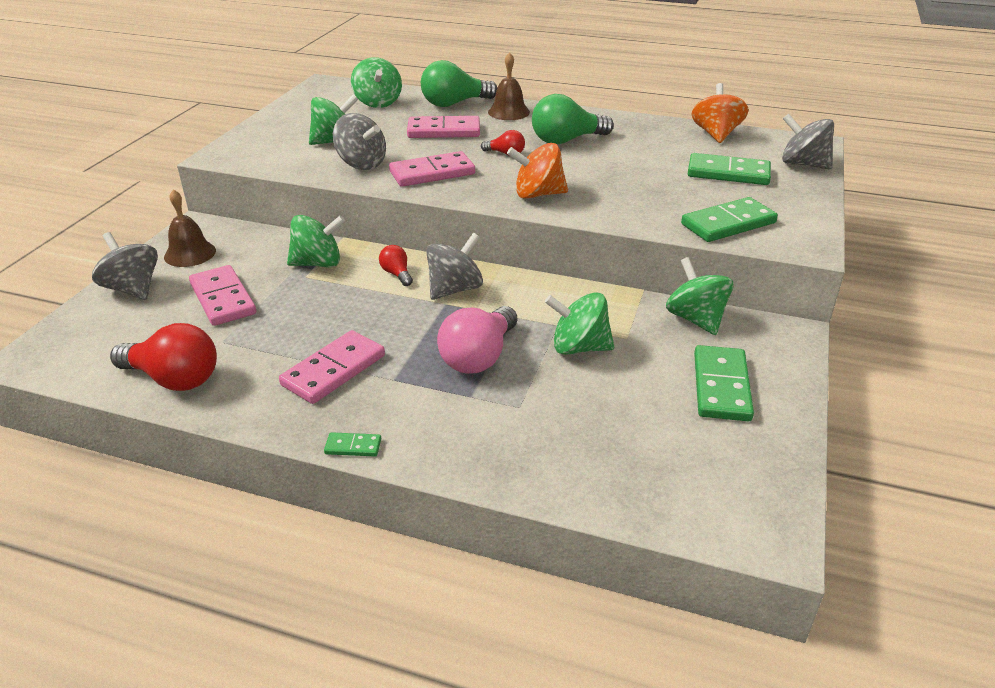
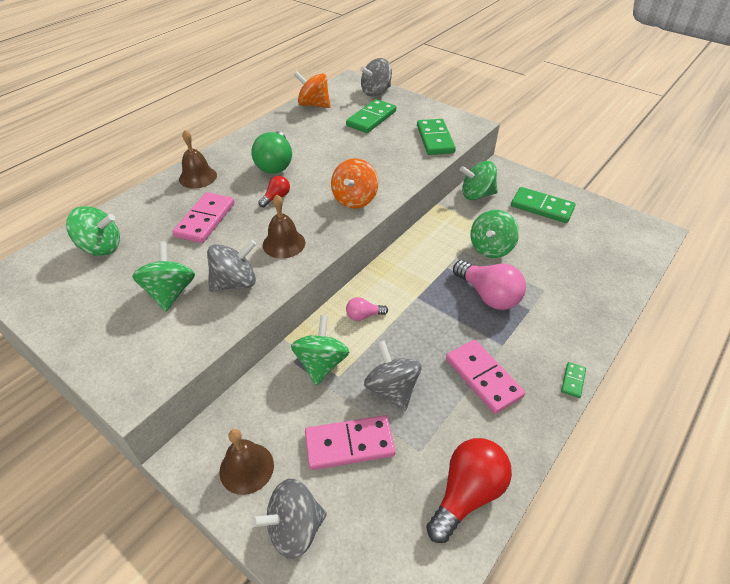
camera: 70 degrees left, 10 degrees up
red light bulb [379,245,413,286] -> pink light bulb [346,297,388,321]
pink domino [389,151,475,187] -> brown bell [263,195,305,258]
green light bulb [421,60,497,107] -> none
grey spinning top [426,233,483,300] -> grey spinning top moved to [364,341,422,411]

